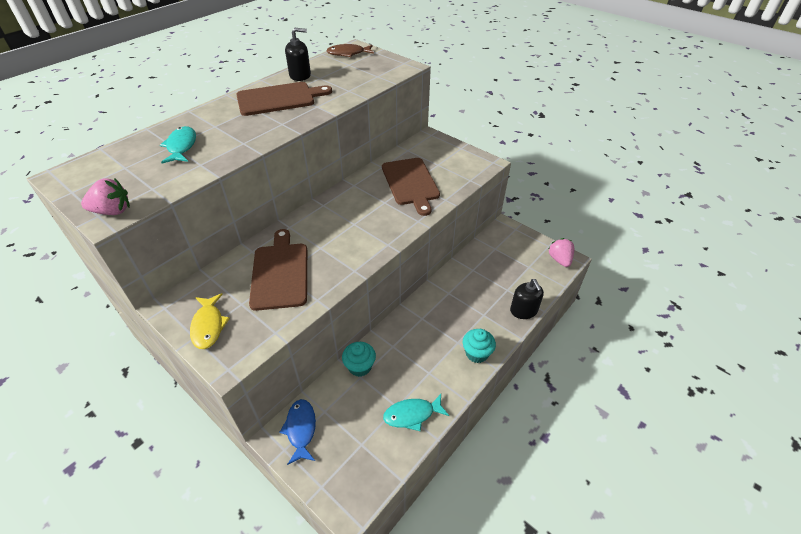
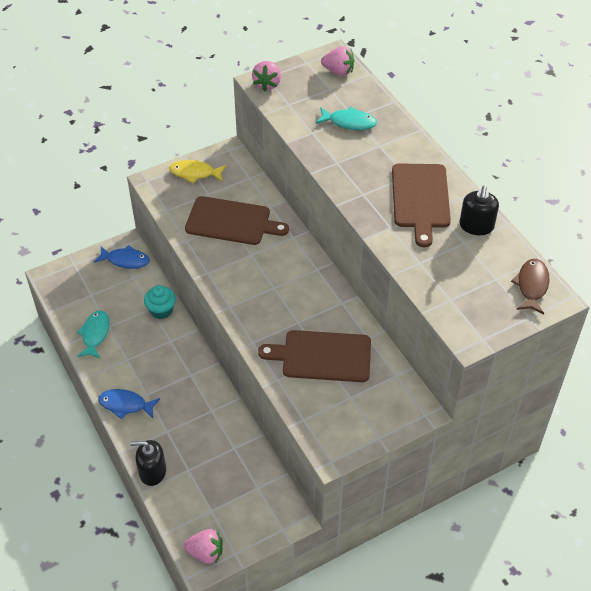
camera: 110 degrees right, 5 degrees up
turquoise cupcake [463,329,496,363] -> blue fish [98,389,160,420]
none -> pink strawberry [321,46,354,76]

